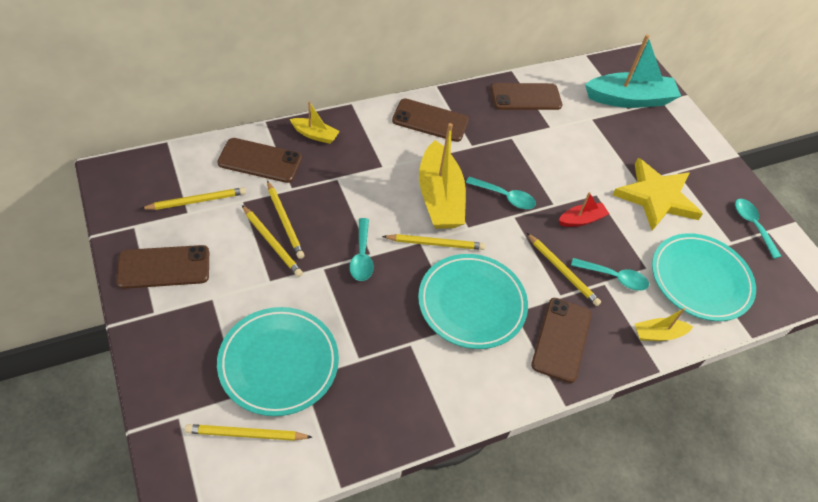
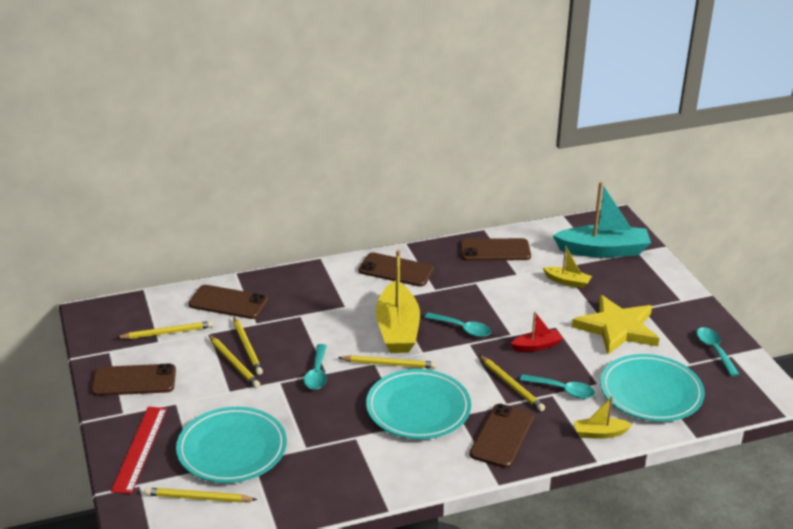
camera: 10 degrees right, 20 degrees down
yellow boat [290,101,340,144] -> yellow boat moved to [543,246,592,288]
none -> red ruler [111,407,167,494]

